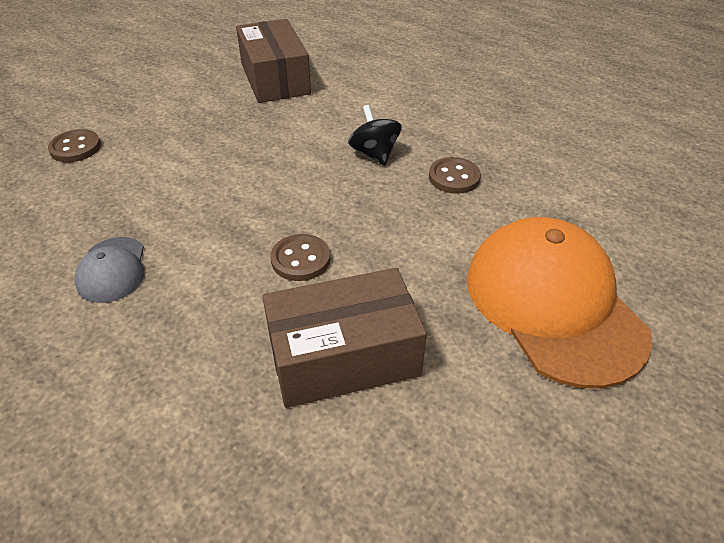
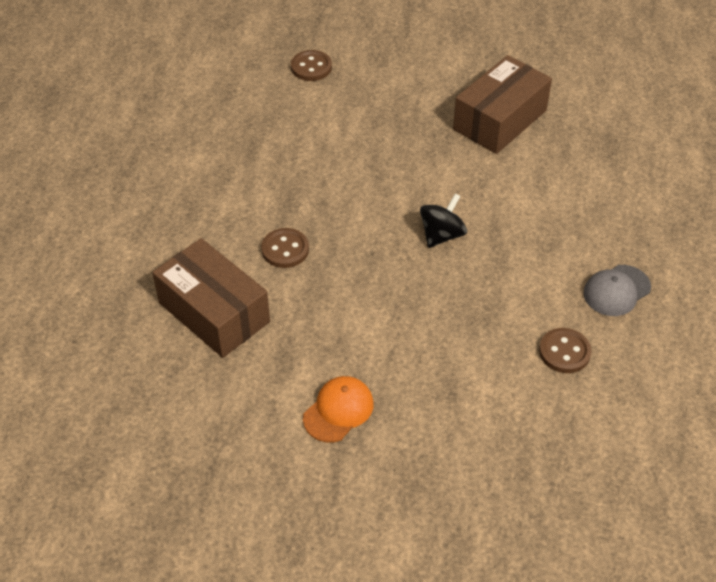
camera: 60 degrees right, 5 degrees up
grey cap [74,237,144,303] -> grey cap moved to [583,265,651,316]
brown button [429,157,481,194] -> brown button moved to [539,328,592,373]
orange cap [467,217,652,389] -> orange cap [303,376,374,442], size x0.46

